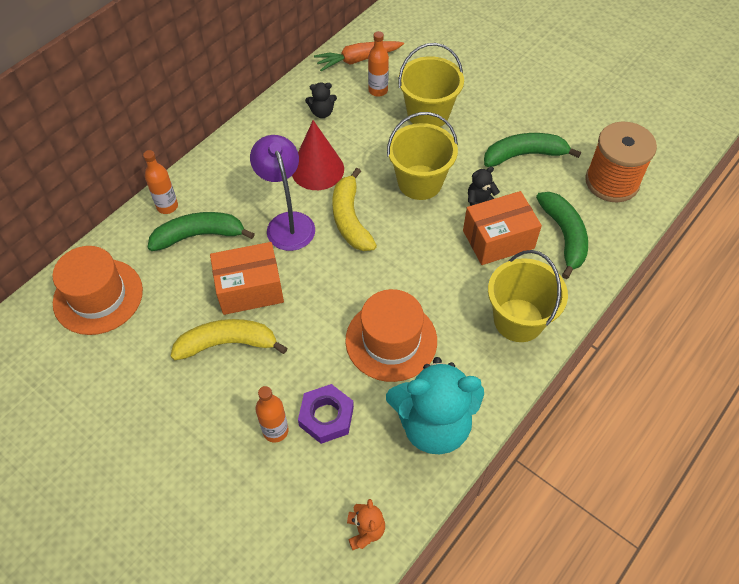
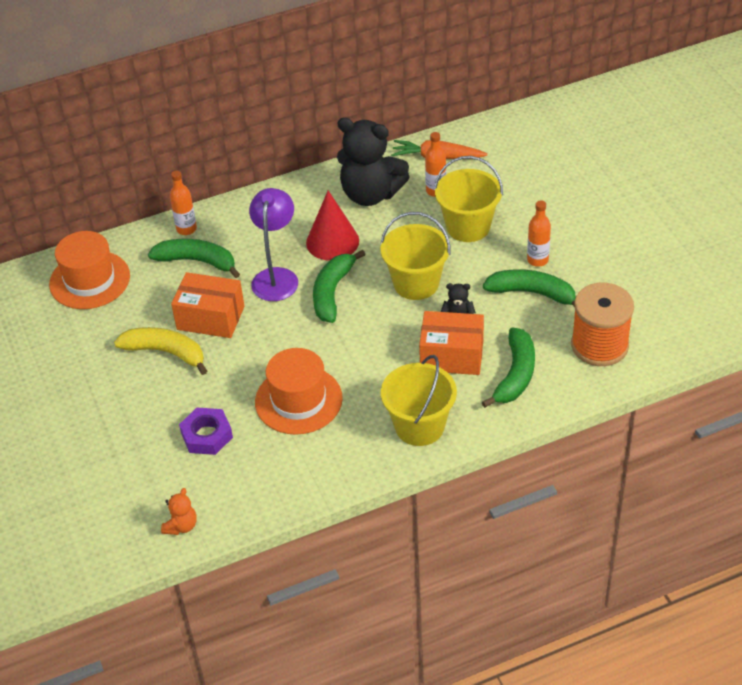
camera: 30 degrees right, 10 degrees down
orange bottle [255,386,289,442] -> orange bottle moved to [527,201,551,267]
black teddy bear [305,83,337,118] -> black teddy bear [337,117,410,206], size x2.34
yellow banana [332,168,377,251] -> green banana [313,250,366,323]
turquoise teddy bear [386,357,484,454] -> none

